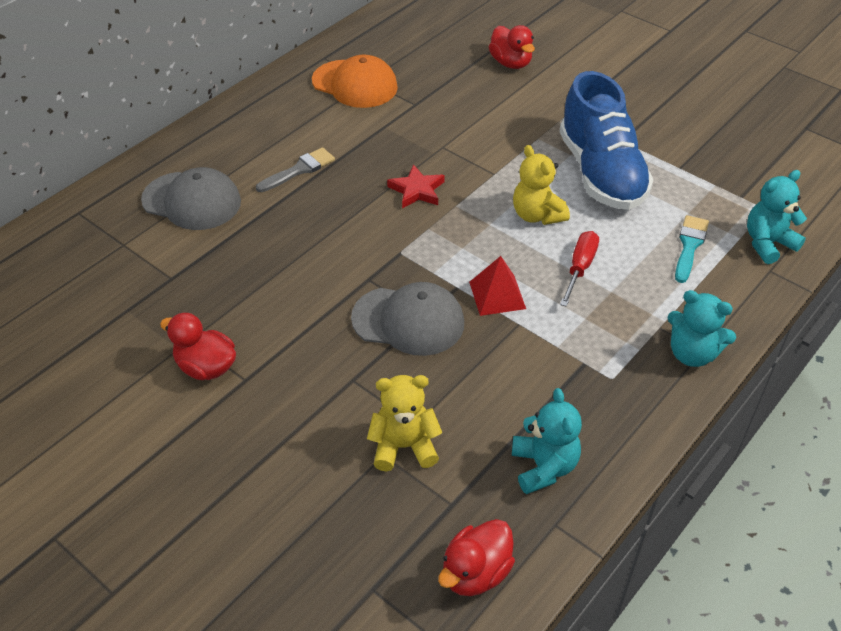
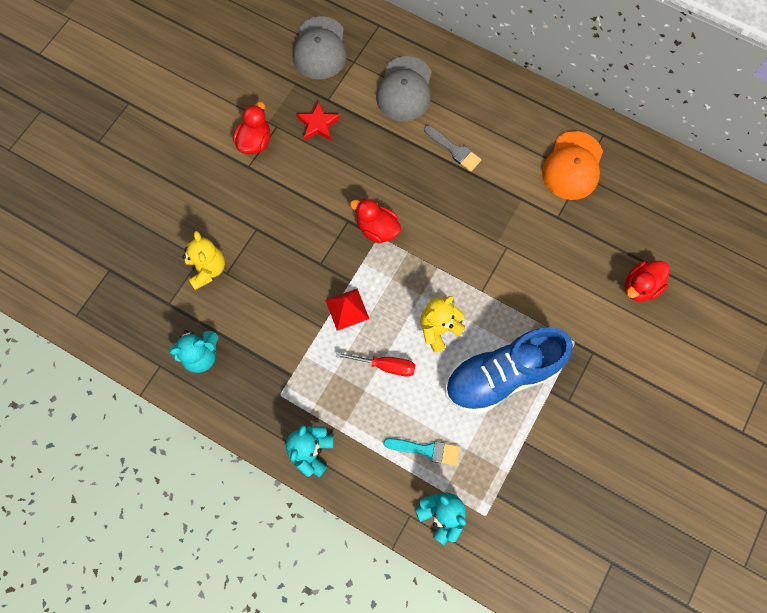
camera: 80 degrees right, 25 degrees up
grey cap [351,282,464,356] -> grey cap moved to [293,16,347,80]
red star [387,164,445,208] -> red star moved to [297,101,340,141]
red duck [438,519,515,596] -> red duck moved to [350,199,401,244]

